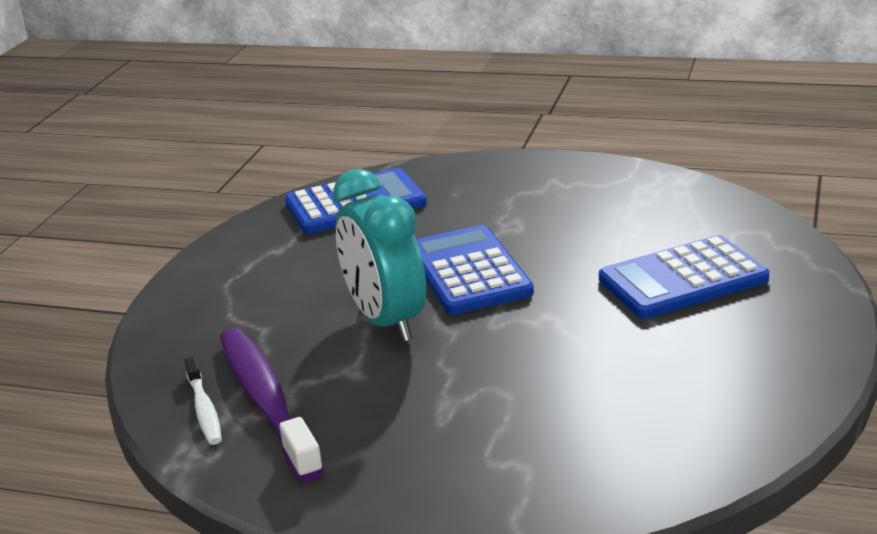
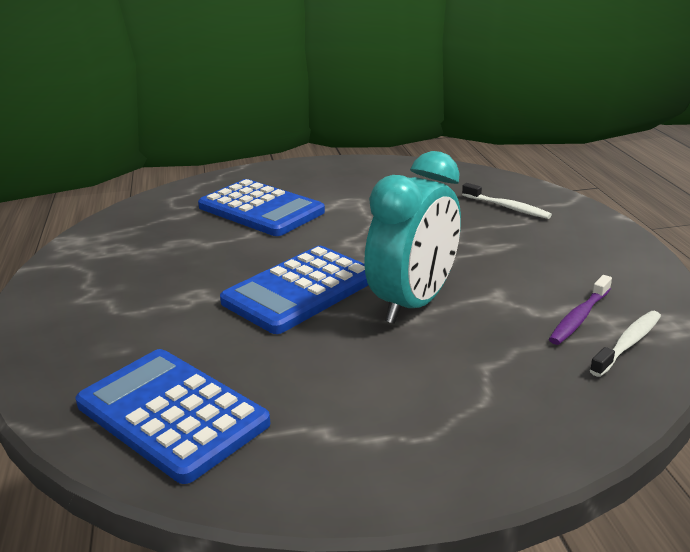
camera: 120 degrees left, 0 degrees up
purple toothbrush [220,328,324,482] -> purple toothbrush [549,275,612,345], size x0.50
none -> white toothbrush [462,183,552,219]

